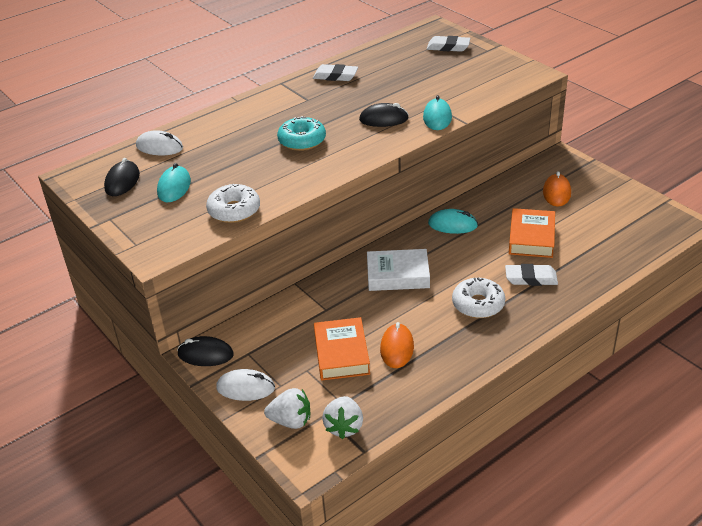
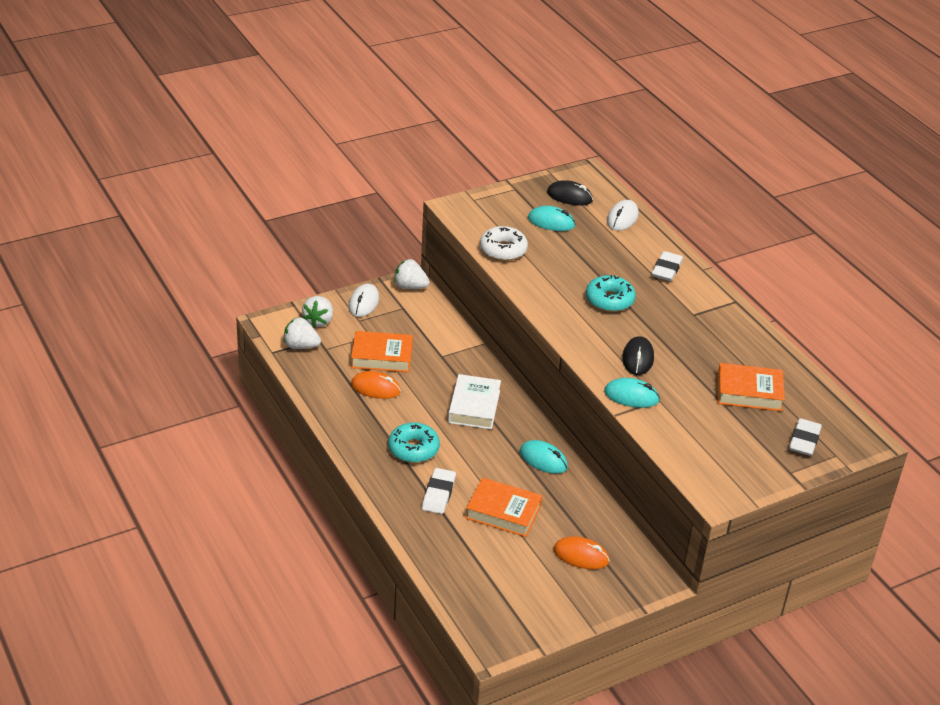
camera: 95 degrees right, 0 degrees up
black mouse [177,336,234,366] -> white strawberry [394,259,430,289]
white eraser [313,64,358,81] -> white eraser moved to [651,251,683,281]
turquoise mouse [428,209,478,234] -> turquoise mouse turned 75 degrees counterclockwise [520,440,568,474]
white donut [452,278,505,318] -> turquoise donut [388,422,440,463]
none -> orange book [718,363,785,411]

